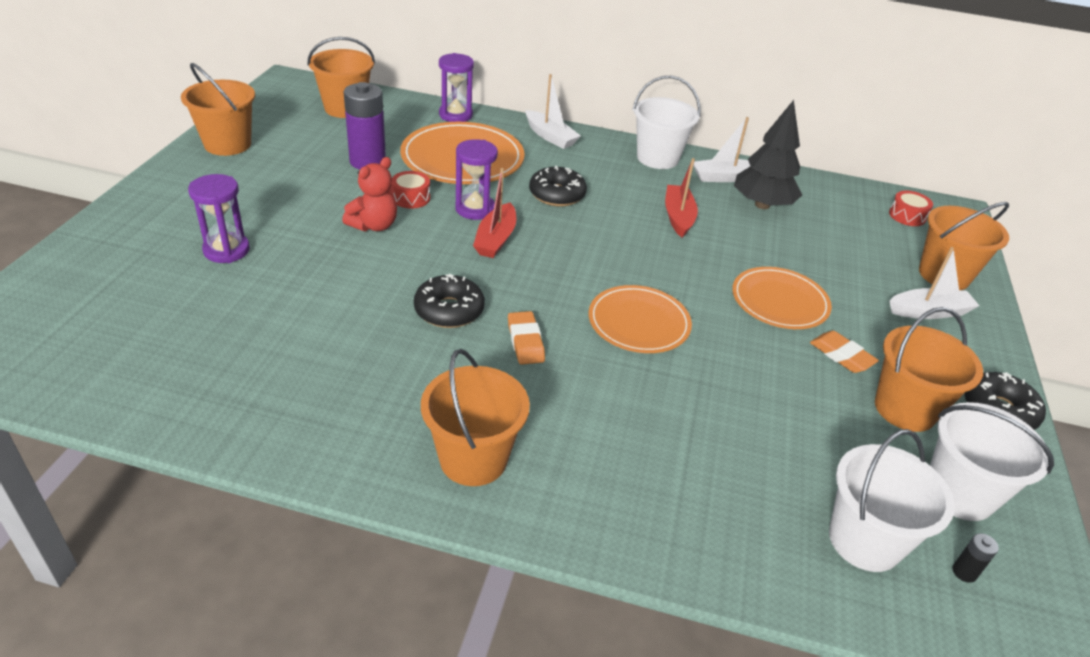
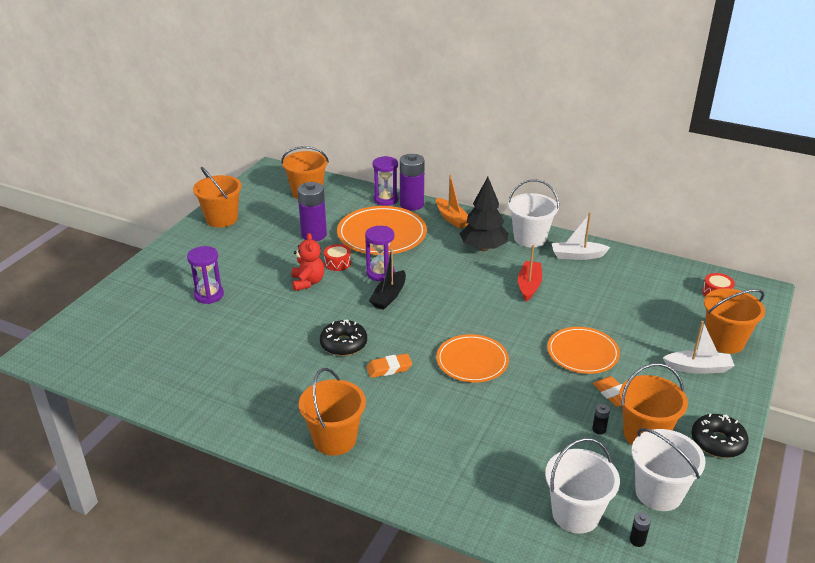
camera: 15 degrees right, 5 degrees down
red teddy bear [342,157,397,232] -> red teddy bear turned 60 degrees counterclockwise [291,233,324,291]
red boat [473,168,516,258] -> black boat [369,248,406,310]
orange eraser [508,311,545,365] -> orange eraser turned 75 degrees clockwise [366,353,412,378]
white boat [526,74,581,149] -> orange boat [436,175,468,229]
black donut [529,166,587,207] -> none
black tree [734,100,802,209] -> black tree moved to [460,177,508,251]
none -> purple battery [400,154,425,211]
none -> black battery [592,404,610,434]

